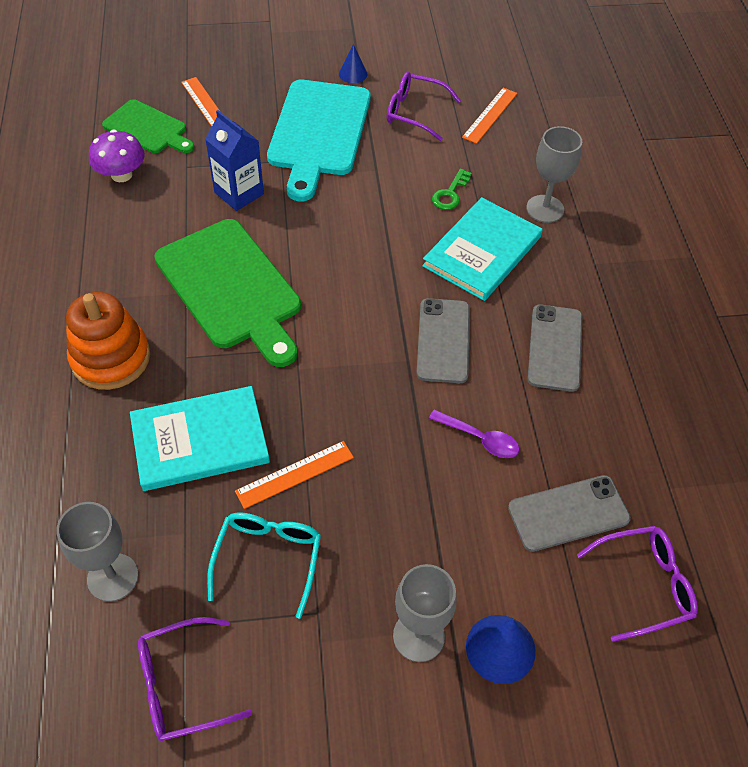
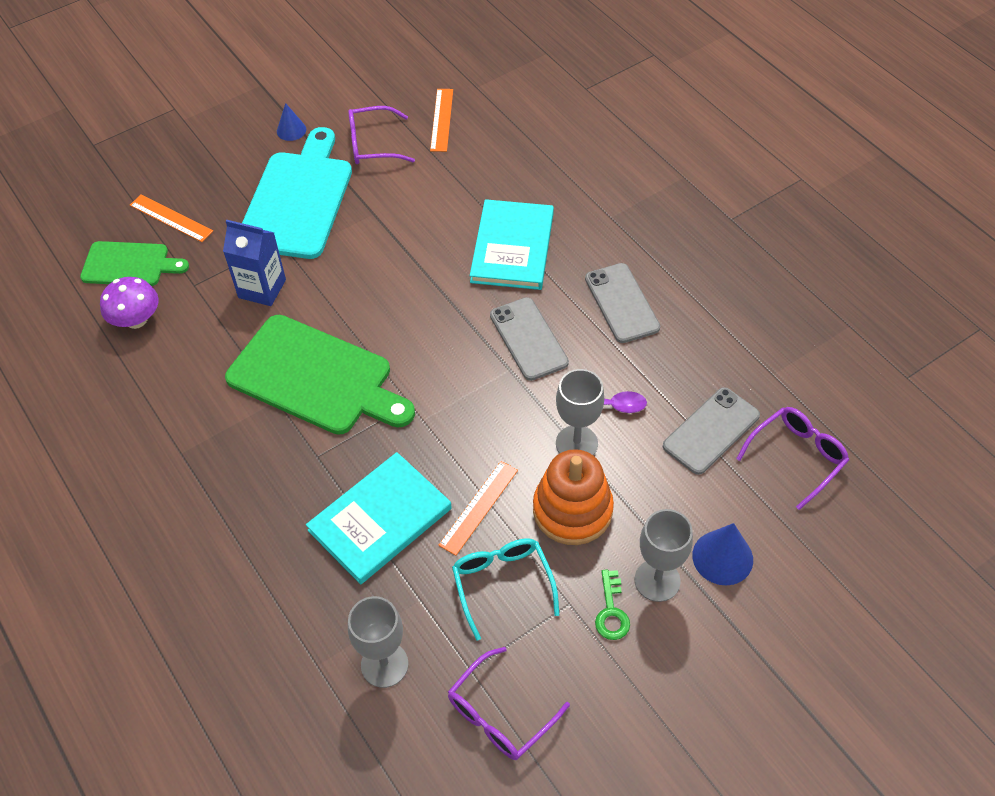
camera: 25 degrees left, 0 degrees up
orange stacking toy [66,292,150,390] -> orange stacking toy moved to [533,449,614,545]
turquoise cutting board [267,80,371,201] -> turquoise cutting board turned 150 degrees counterclockwise [242,127,352,259]
green key [432,169,472,210] -> green key moved to [595,570,630,640]
grey goblet [526,126,582,223] -> grey goblet moved to [556,369,604,456]

